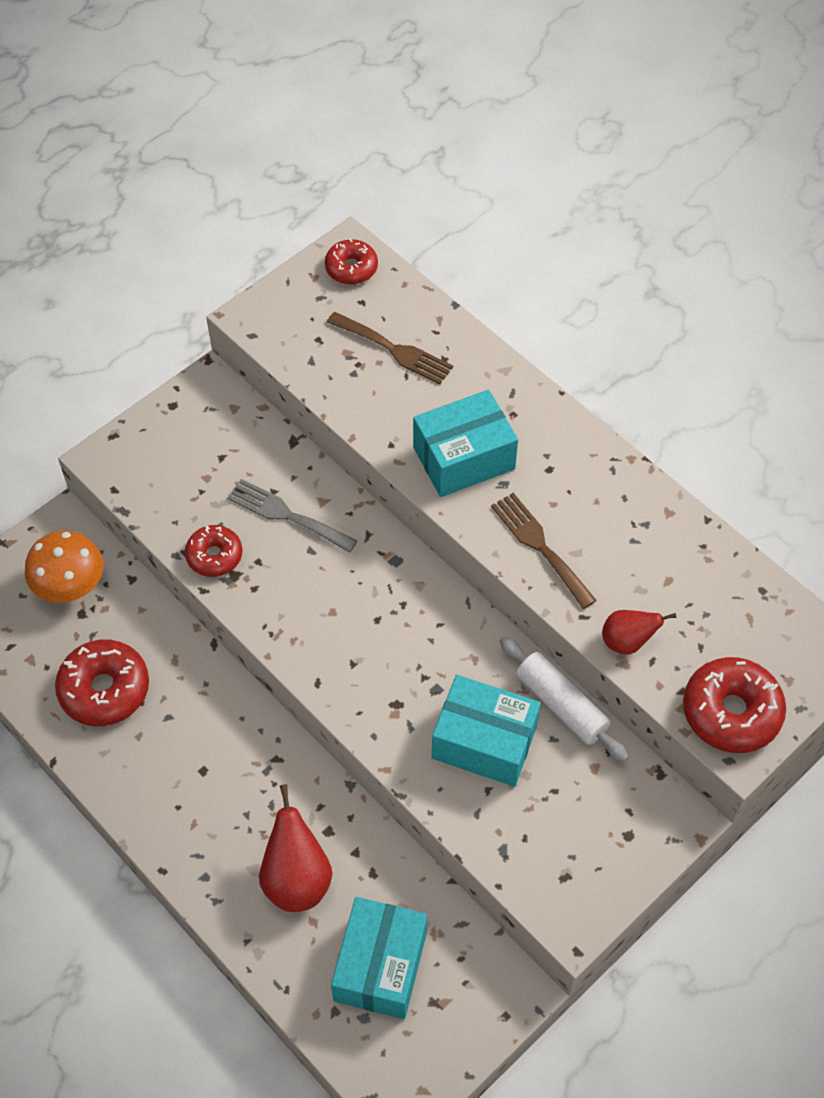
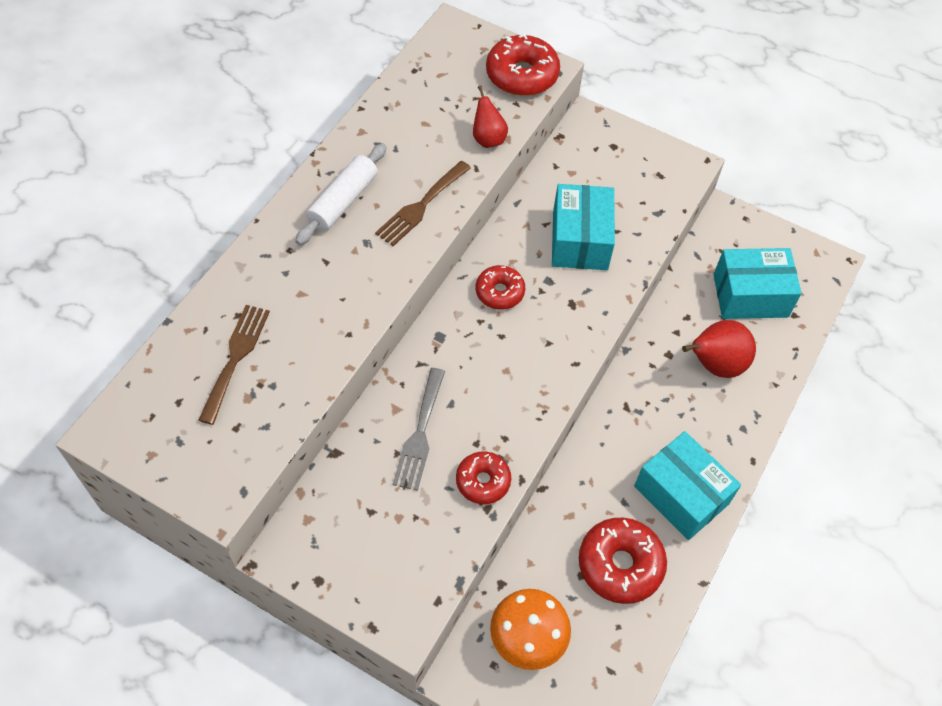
camera: 110 degrees left, 0 degrees up
red donut [325,239,378,284] -> red donut moved to [476,265,525,309]
turquoise box [413,390,518,497] -> turquoise box moved to [634,431,741,540]
white rolling pin [500,636,629,762] -> white rolling pin moved to [295,143,387,245]

